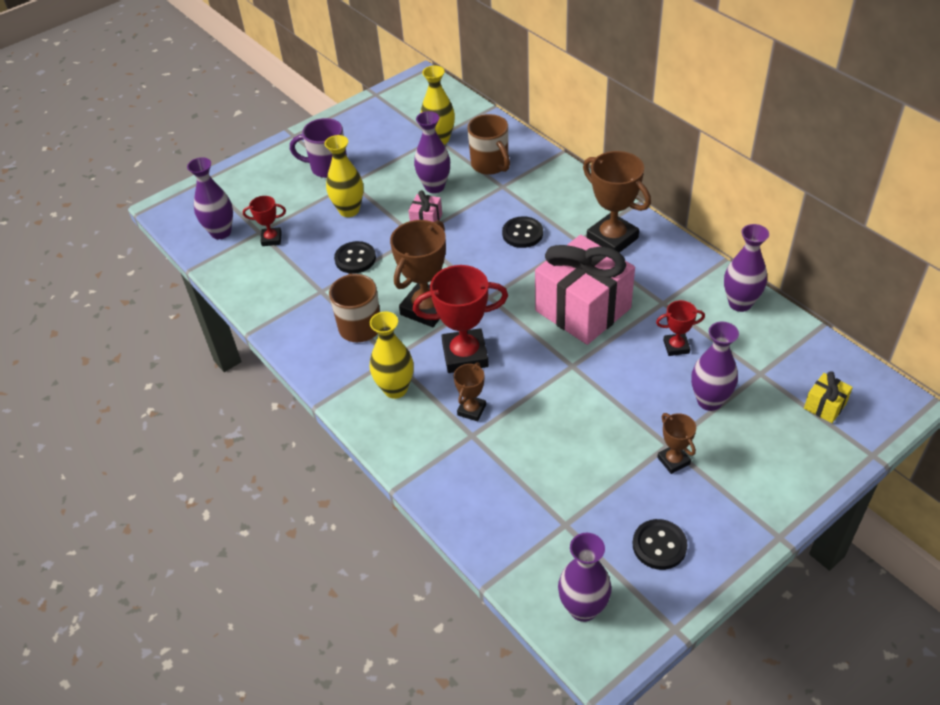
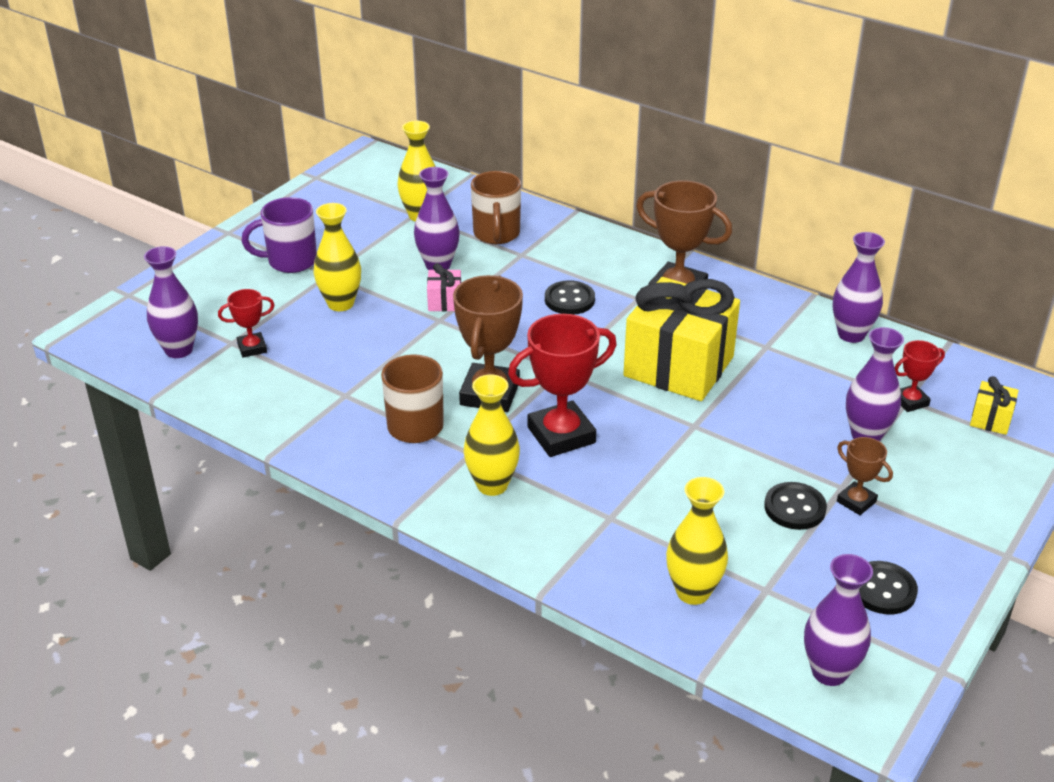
camera: 20 degrees left, 10 degrees down
black button [334,241,376,274] -> black button moved to [764,482,827,530]
brown trophy [453,363,486,421] -> none
brown mug [468,114,510,175] -> brown mug turned 45 degrees clockwise [471,171,521,244]
pink gift [535,235,635,345] -> yellow gift [623,277,740,401]
red trophy [656,300,705,356] -> red trophy moved to [895,340,945,412]
none -> yellow vase [666,477,728,605]

